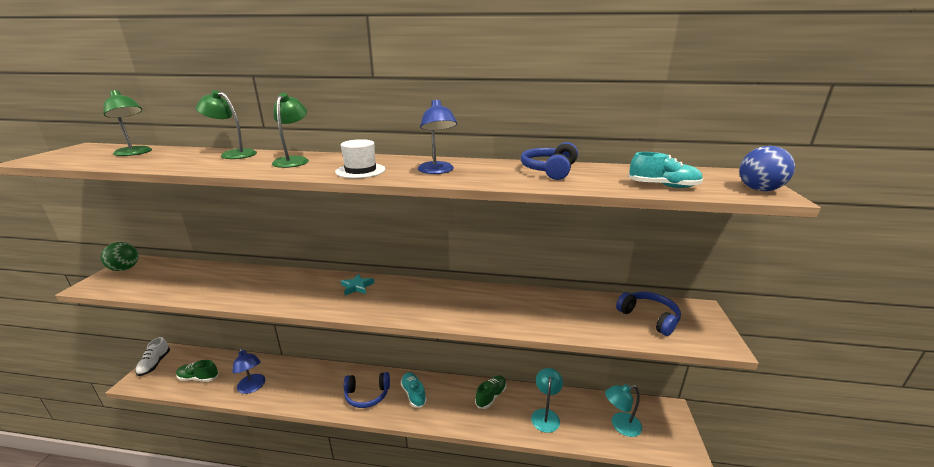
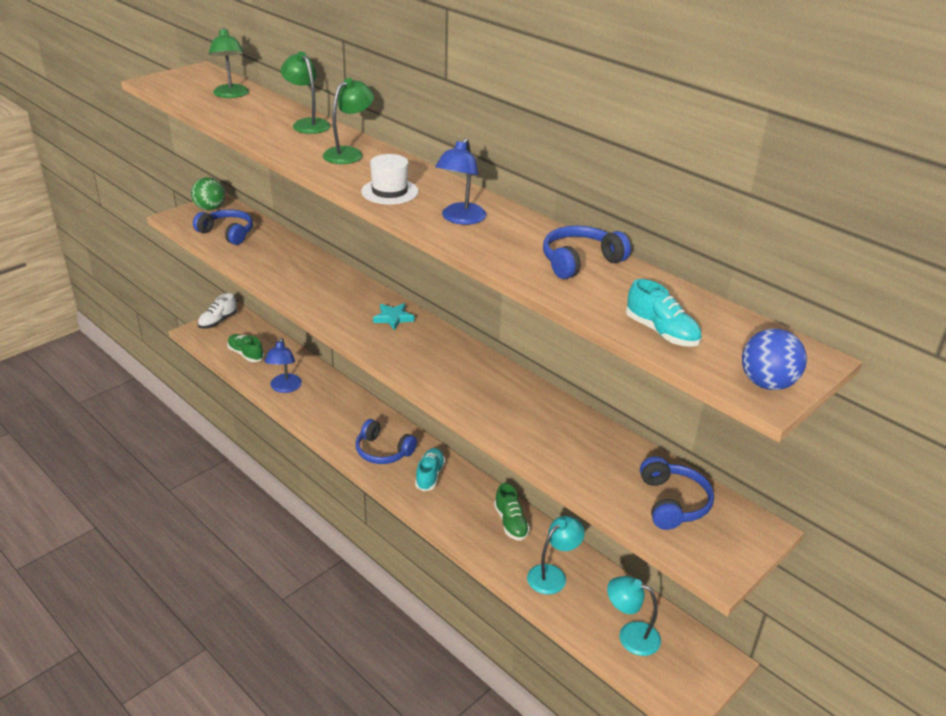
camera: 35 degrees right, 10 degrees up
green shoe [475,375,507,409] -> green shoe turned 90 degrees clockwise [494,483,530,541]
none -> blue headphones [193,210,253,245]

